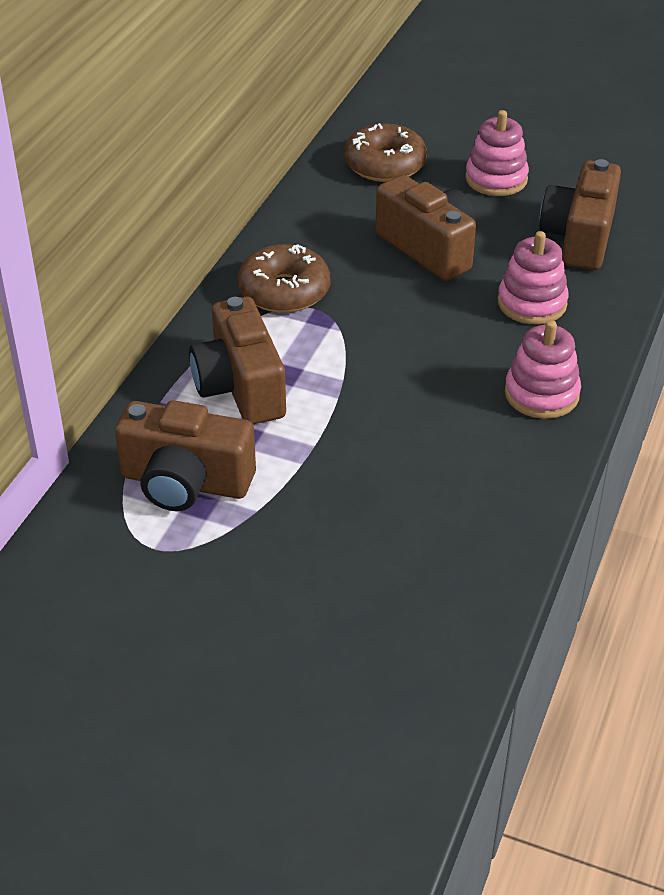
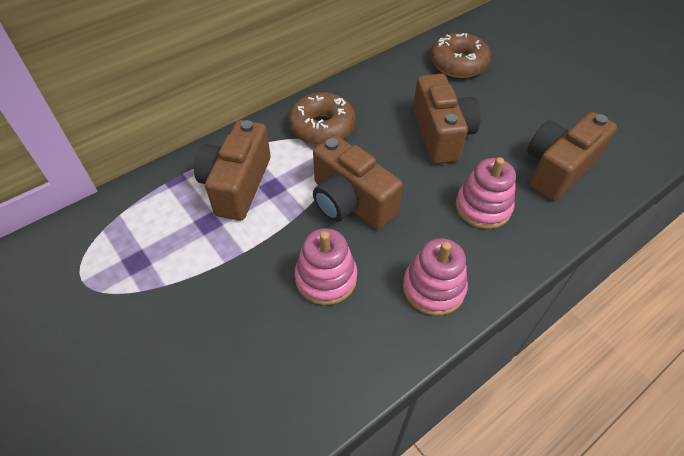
camera: 30 degrees right, 10 degrees up
brown camera [115,400,256,511] -> brown camera moved to [313,135,403,229]
pink stacking toy [465,110,529,196] -> pink stacking toy moved to [295,228,357,305]

